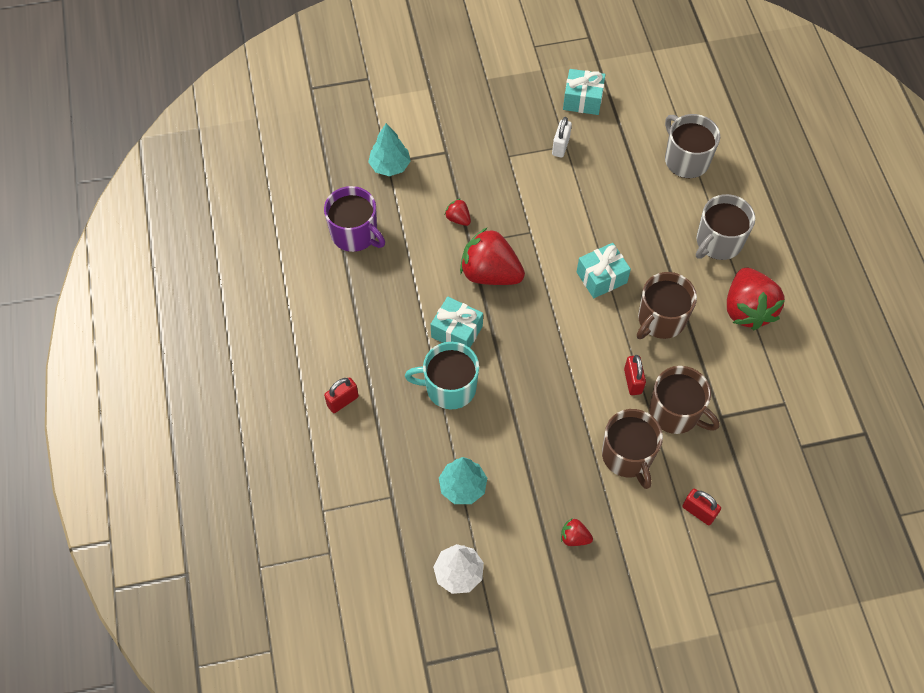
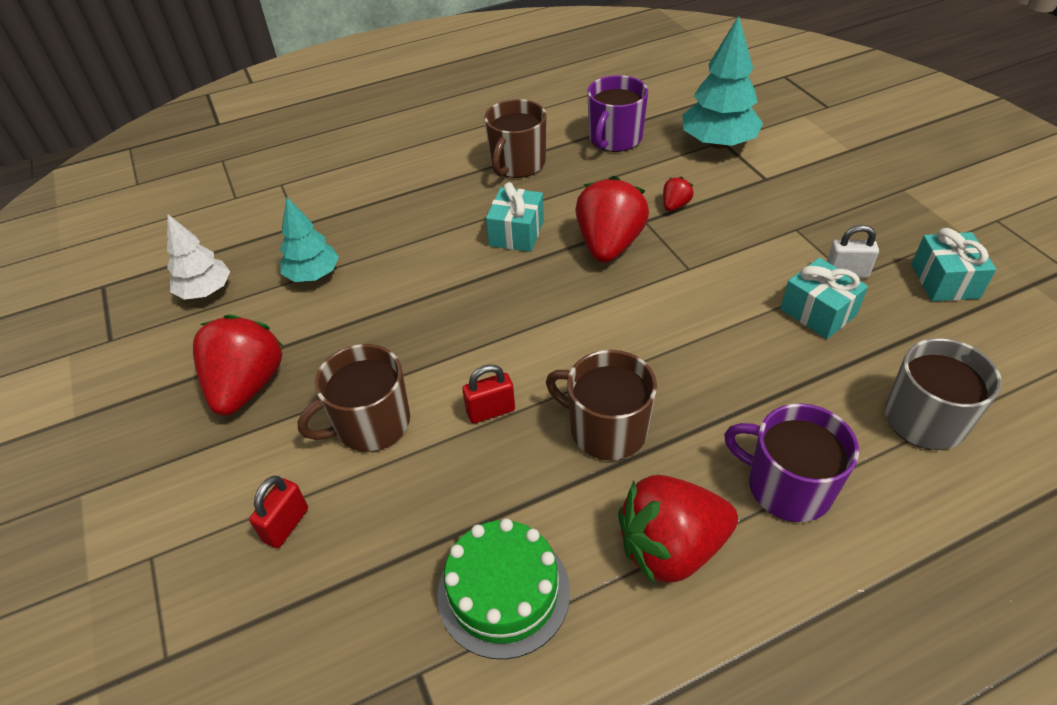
camera: 80 degrees right, 15 degrees down
red padlock [324,377,359,413] -> none
turquoise tree [368,123,411,176] -> turquoise tree [682,16,763,149], size x1.56
turquoise mug [405,342,479,409] -> none
red strawberry [561,519,593,546] -> red strawberry [193,314,283,416], size x2.24
turquoise gift [577,243,631,298] -> turquoise gift moved to [780,258,868,339]
brown mug [649,366,719,434] -> brown mug moved to [484,99,547,178]
grey mug [696,194,755,260] -> purple mug [724,403,859,522]
none -> green cake [437,519,570,659]

